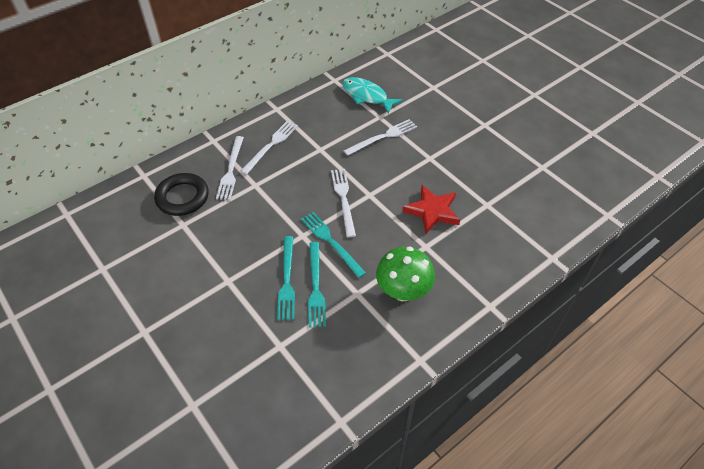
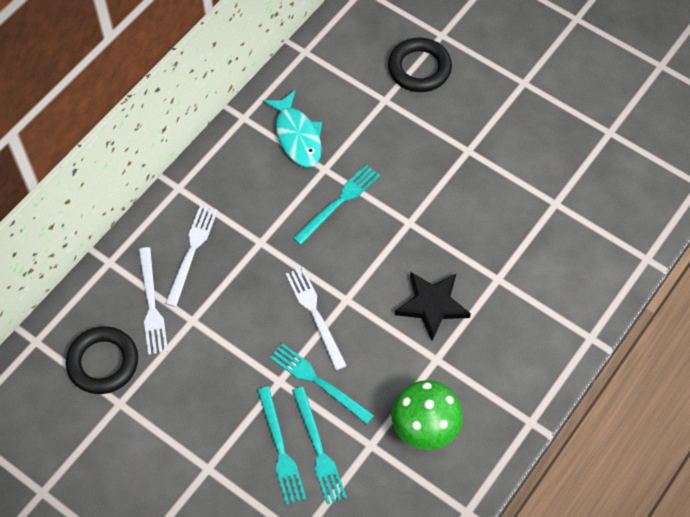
camera: 15 degrees left, 10 degrees up
turquoise fish [342,77,403,114] -> turquoise fish turned 135 degrees counterclockwise [263,90,322,167]
white fork [344,119,417,156] -> turquoise fork [293,164,380,245]
red star [402,185,460,234] -> black star [395,272,471,341]
none -> black ring [388,38,452,92]

